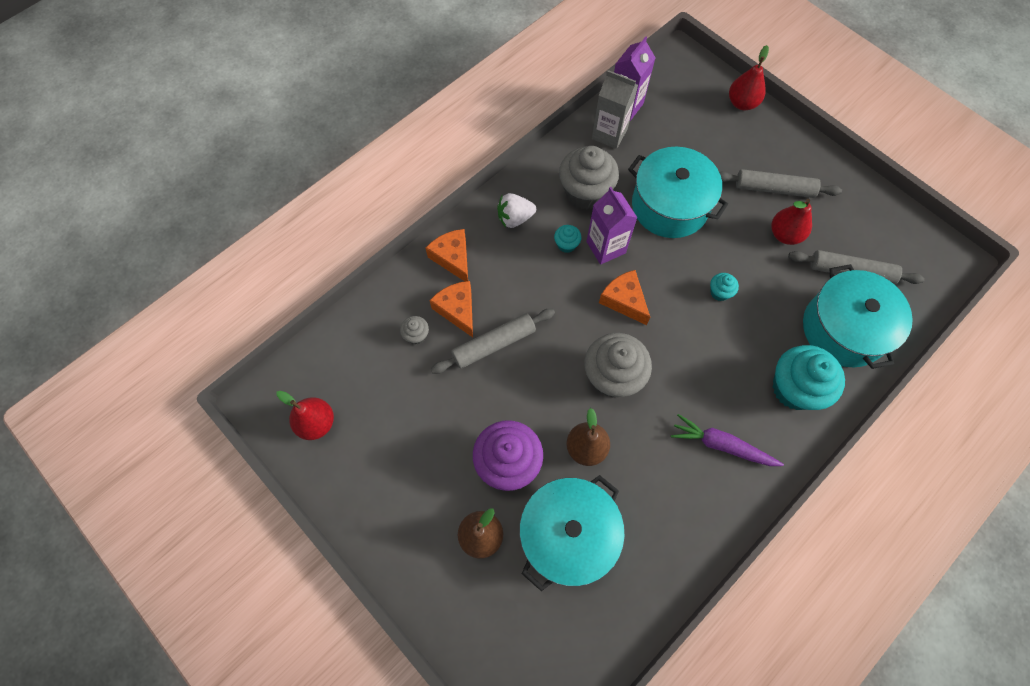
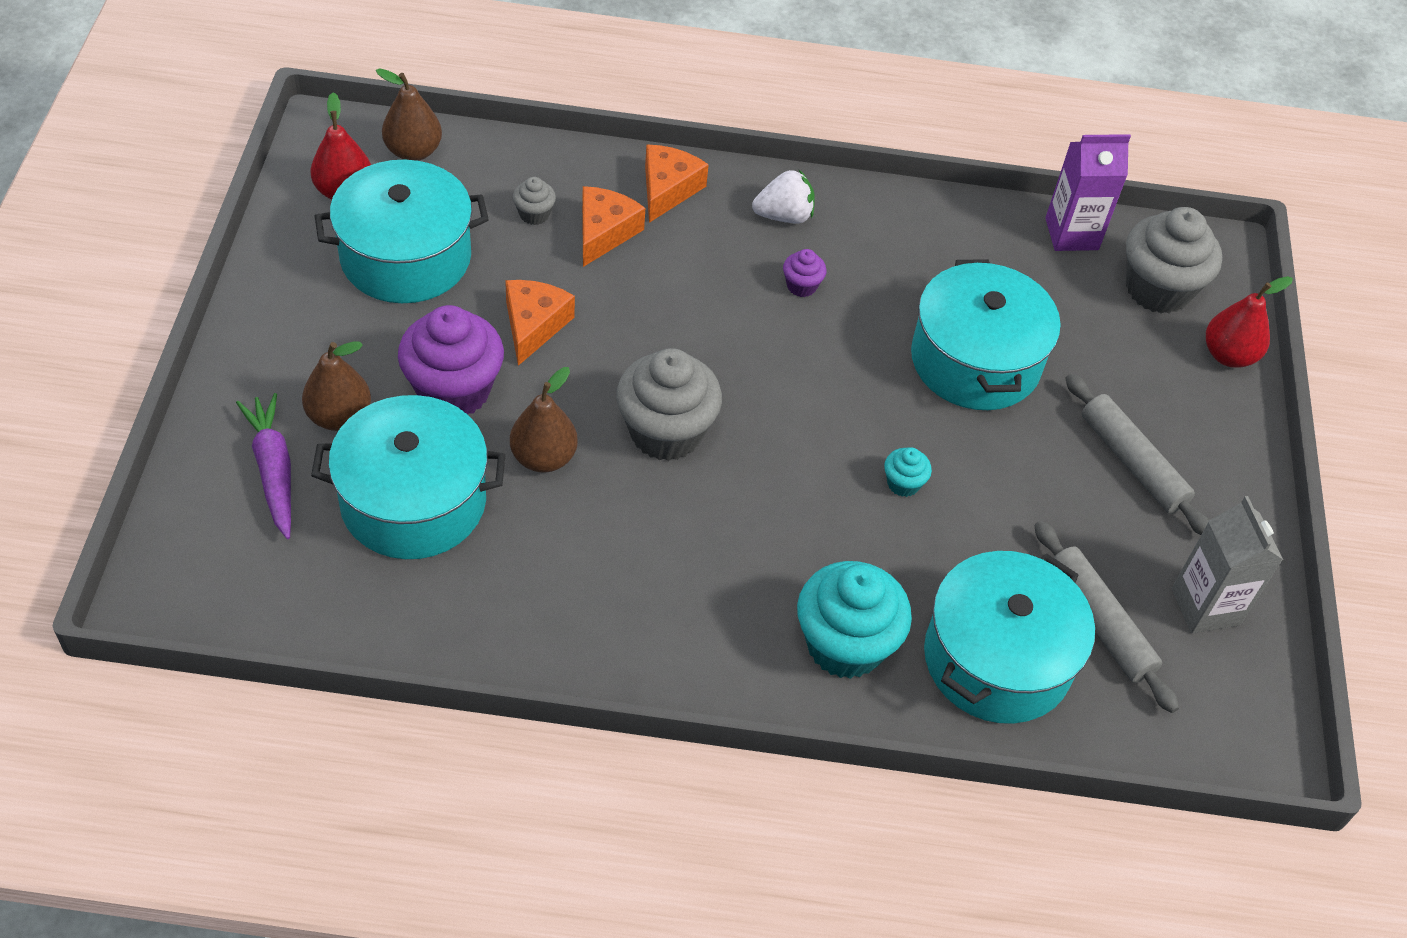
camera: 45 degrees right, 15 degrees down
grey rolling pin [431,309,555,374] -> none
white strawberry [497,193,536,228] -> white strawberry turned 135 degrees clockwise [752,169,815,224]
turquoise cupcake [554,225,581,253] -> purple cupcake [783,249,826,297]
grey cupcake [559,146,619,209] -> grey cupcake moved to [1126,207,1222,314]
purple carton [586,187,637,265] -> none
grey carton [592,70,638,149] -> grey carton moved to [1171,496,1283,633]
orange cheese [599,270,650,325] -> orange cheese moved to [505,280,575,366]
purple carrot [671,414,784,466] -> purple carrot moved to [236,393,291,539]
red pear [772,199,812,245] -> none
none -> turquoise pot [315,160,489,303]
none -> brown pear [376,68,442,161]

